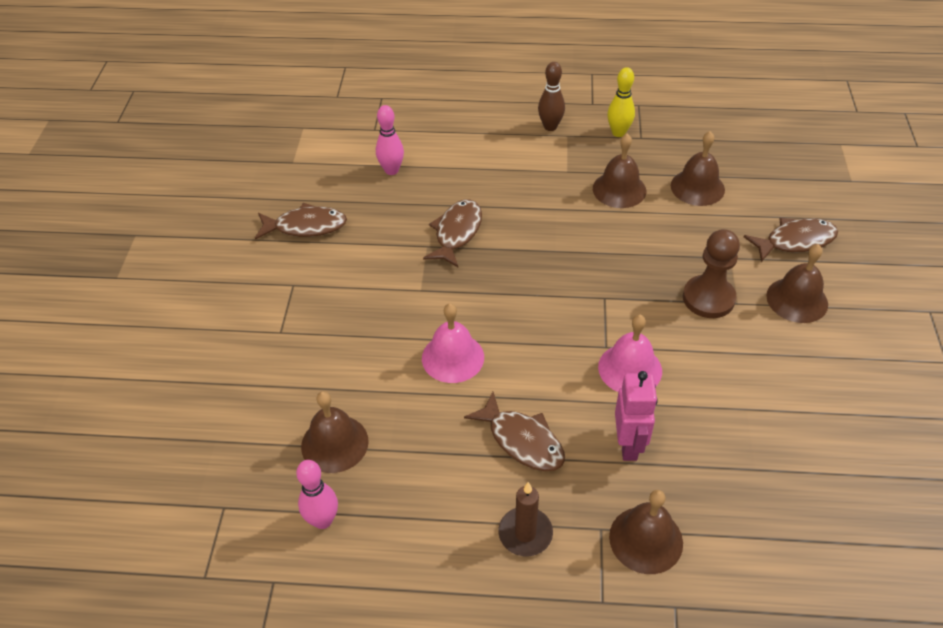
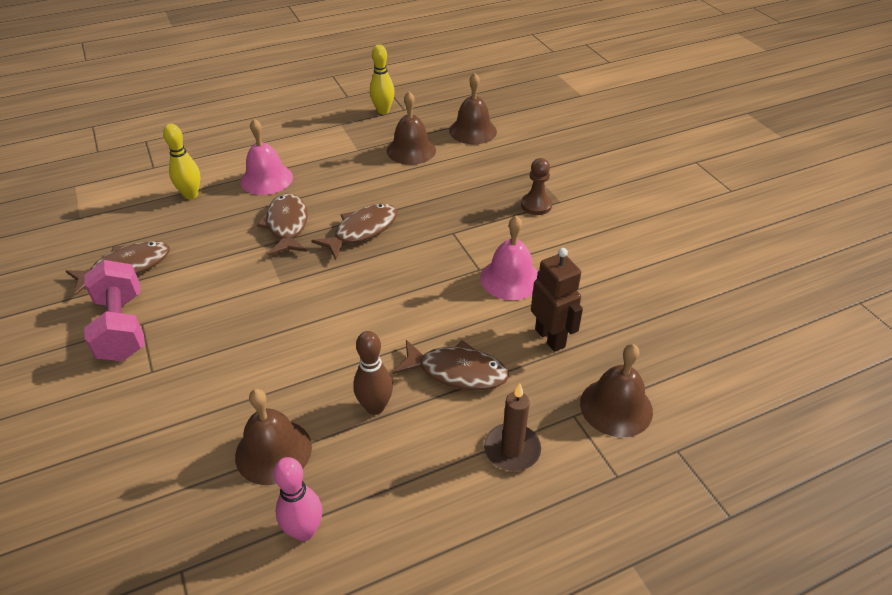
camera: 30 degrees left, 5 degrees down
pink bowling pin [376,105,404,175] -> yellow bowling pin [163,124,200,199]
pink bell [422,303,484,383] -> pink bell moved to [240,119,293,195]
brown bowling pin [538,62,565,131] -> brown bowling pin moved to [353,331,393,415]
pink robot [615,371,658,461] -> brown robot [531,248,583,352]
brown pawn [683,229,740,318] -> brown pawn [521,158,552,215], size x0.66
brown fish [744,218,838,262] -> brown fish moved to [312,204,397,260]
brown bell [766,244,828,323] -> none
none -> pink dumbbell [84,260,145,361]

